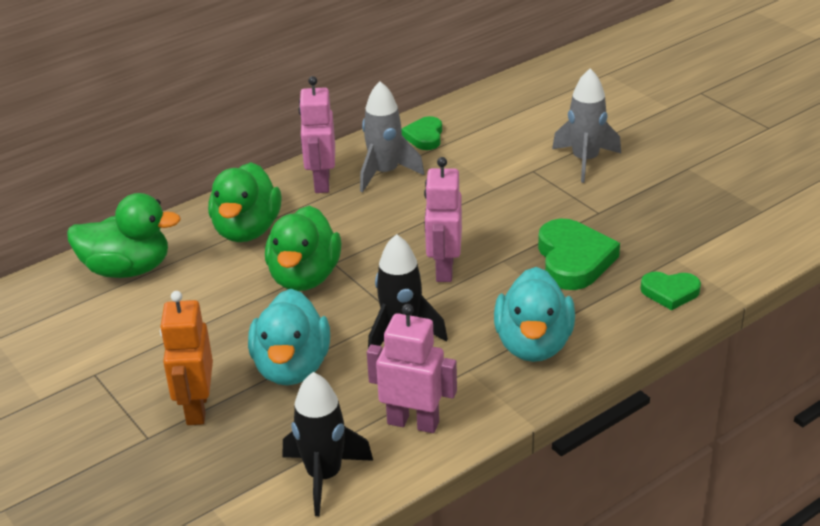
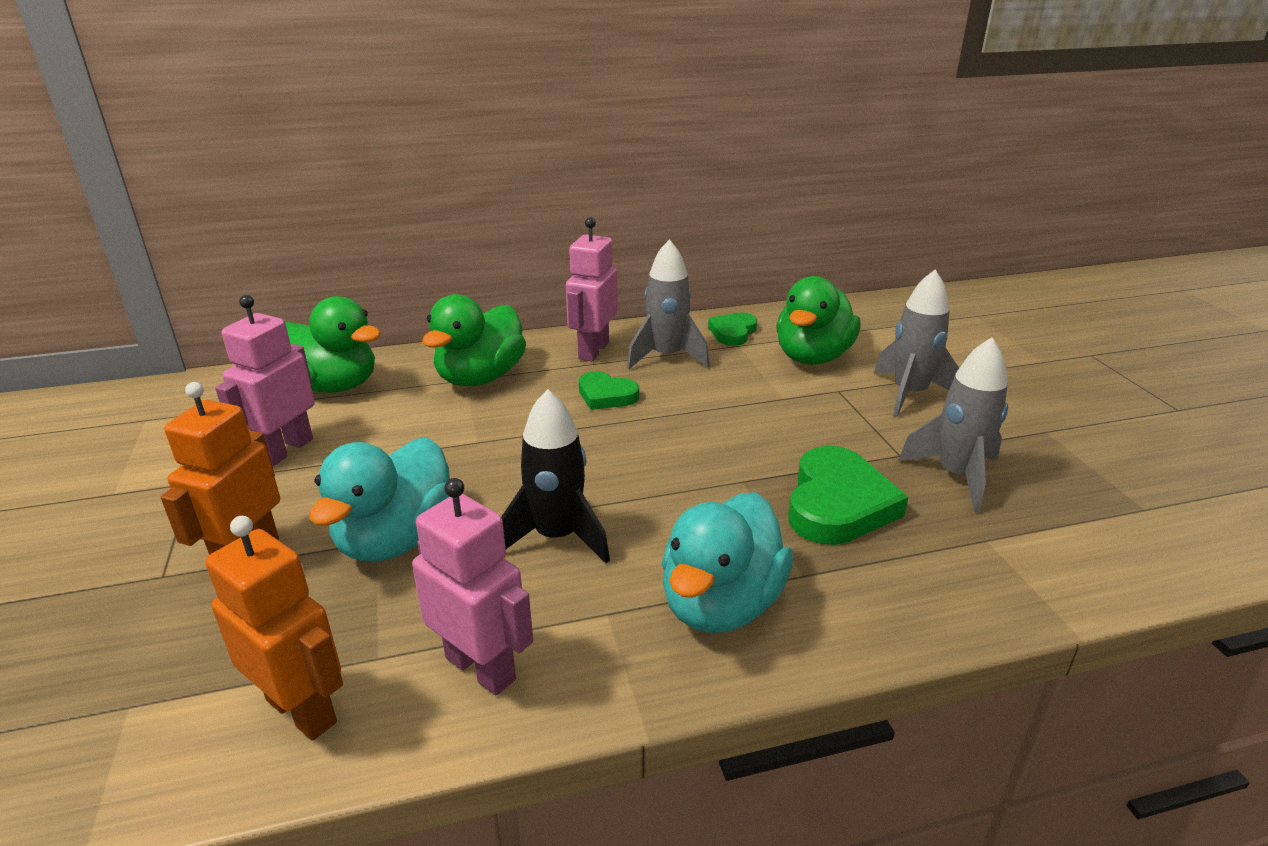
camera: 20 degrees right, 5 degrees down
green duck [265,206,341,291] -> green duck moved to [776,276,860,365]
black rocket [283,372,373,516] -> orange robot [205,516,343,741]
pink robot [424,157,462,282] -> pink robot moved to [215,295,315,466]
green heart [640,272,701,310] -> green heart moved to [579,371,639,410]
none -> grey rocket [898,337,1008,512]

